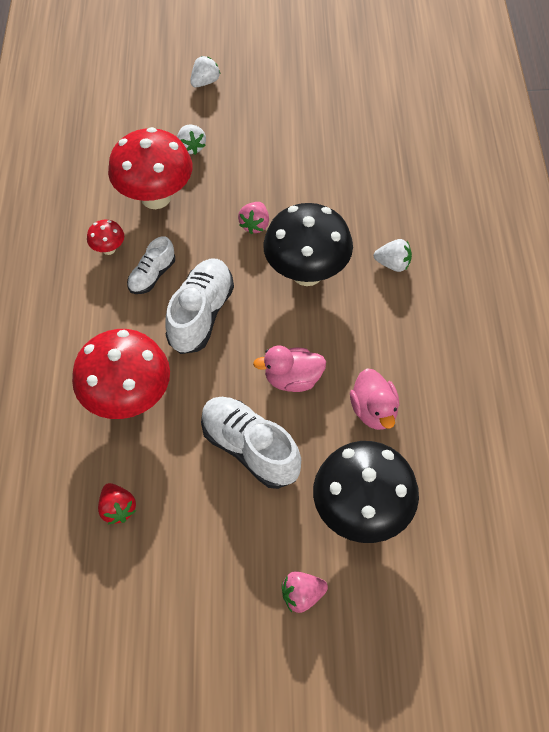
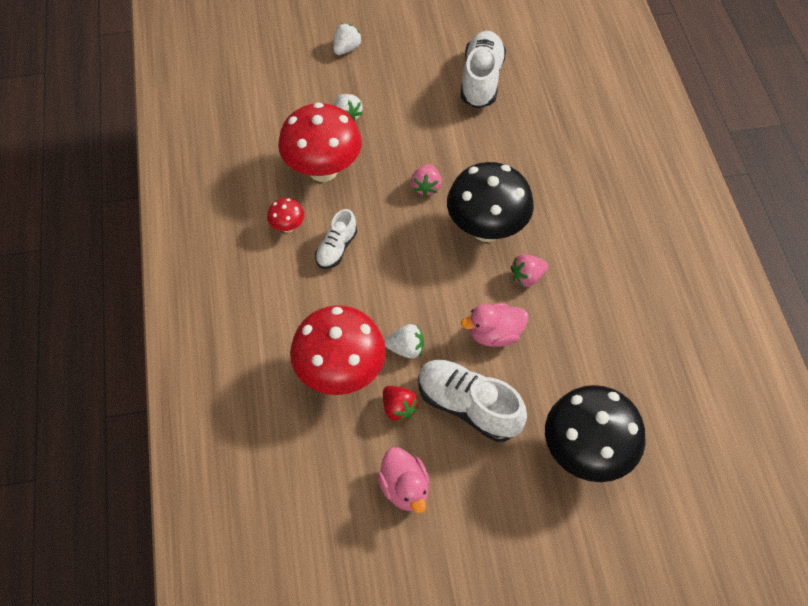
camera: 10 degrees left, 0 degrees up
red strawberry [98,483,136,524] -> red strawberry moved to [383,386,419,423]
white shoe [165,259,234,354] -> white shoe moved to [461,31,506,108]
pink strawberry [282,571,328,613] -> pink strawberry moved to [511,254,548,287]
pink duck [350,369,399,430] -> pink duck moved to [377,447,429,513]
white strawberry [374,239,412,272] -> white strawberry moved to [385,324,424,358]

